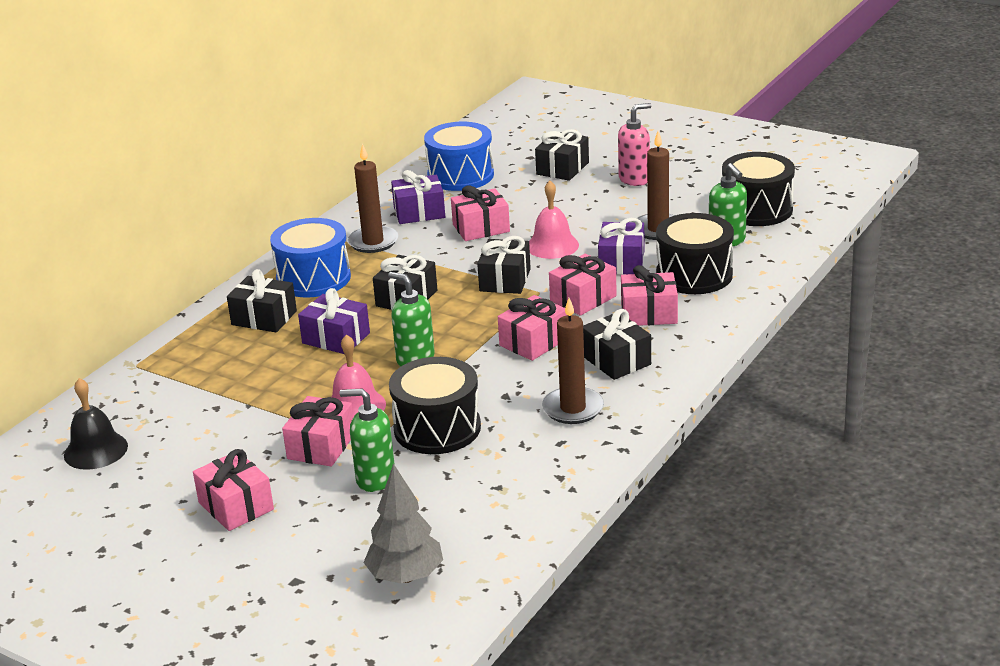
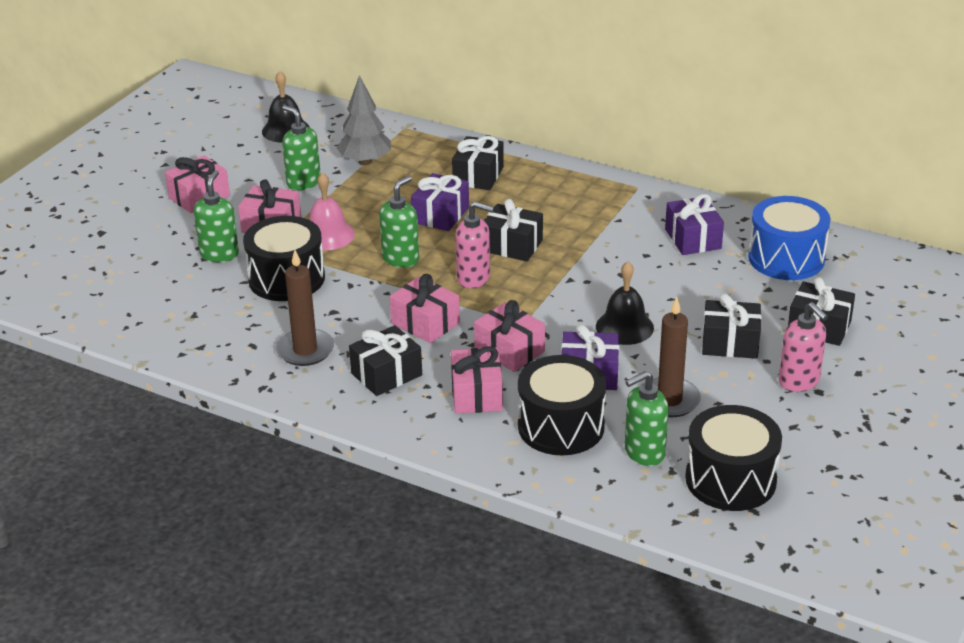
camera: 85 degrees right, 5 degrees up
blue drum [270,218,351,298] -> none
brown candle [347,144,398,253] -> none
grey tree [364,464,443,583] -> grey tree moved to [336,75,391,165]
pink gift [451,186,510,241] -> none
black gift [477,236,531,294] -> black gift moved to [702,293,761,359]
pink bell [529,181,579,259] -> black bell [596,261,654,345]
none -> green soap dispenser [282,105,321,191]
none -> pink soap dispenser [455,201,494,288]

